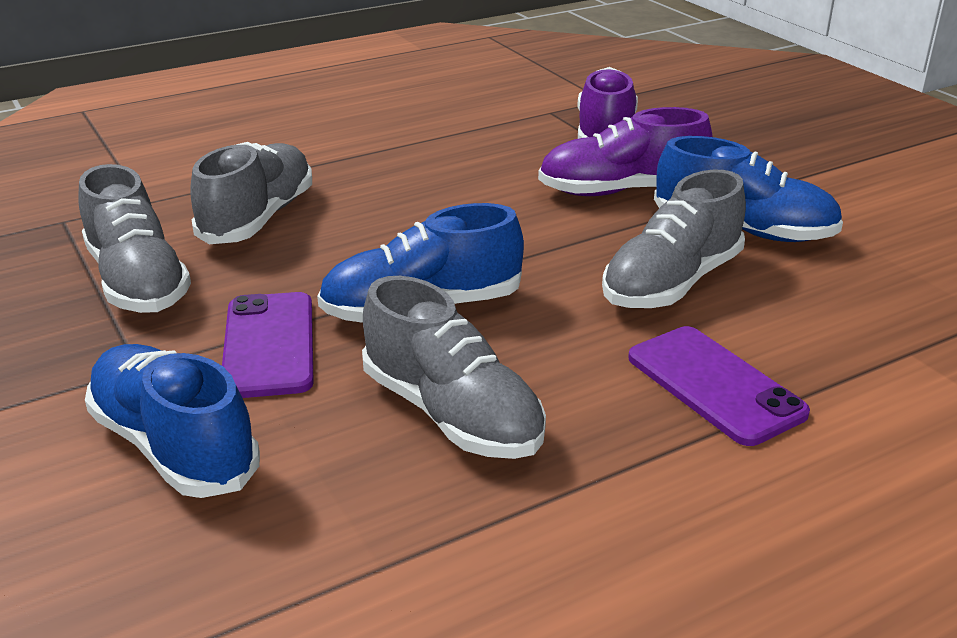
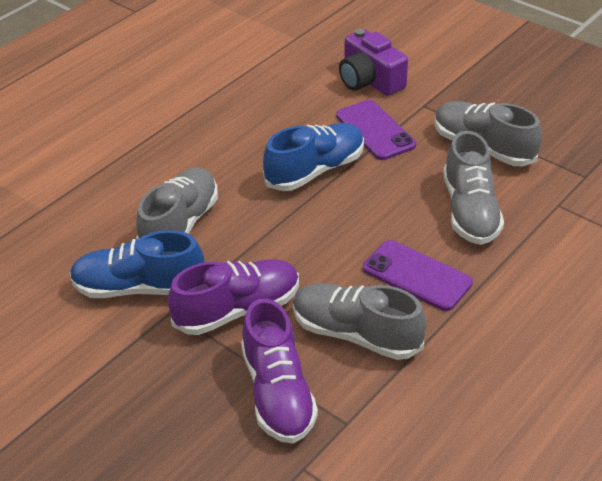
camera: 160 degrees right, 10 degrees up
blue shoe [85,344,260,498] -> purple camera [339,29,408,96]
grey shoe [362,276,546,459] -> grey shoe moved to [293,283,427,360]
purple phone [628,326,810,446] -> purple phone moved to [363,240,473,311]

